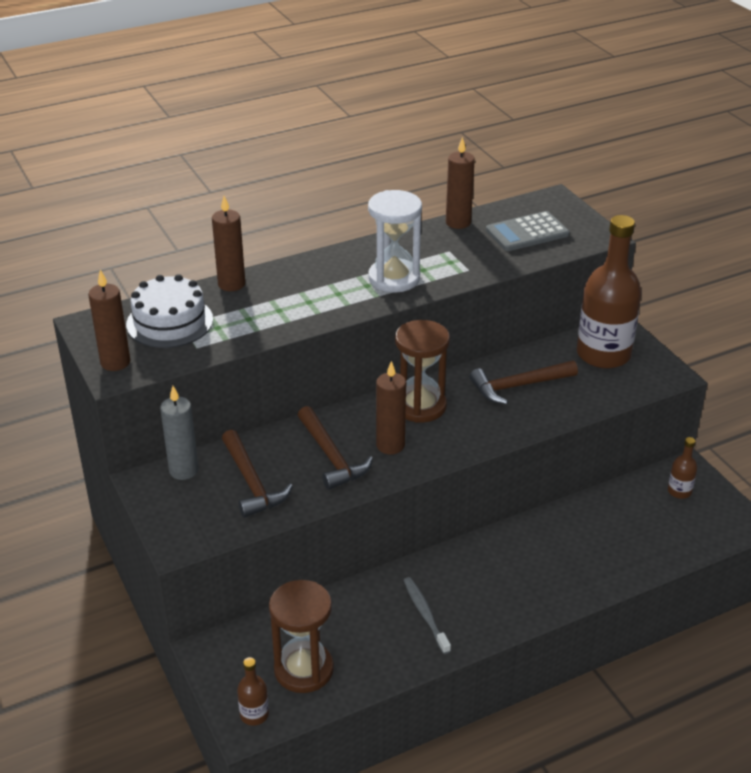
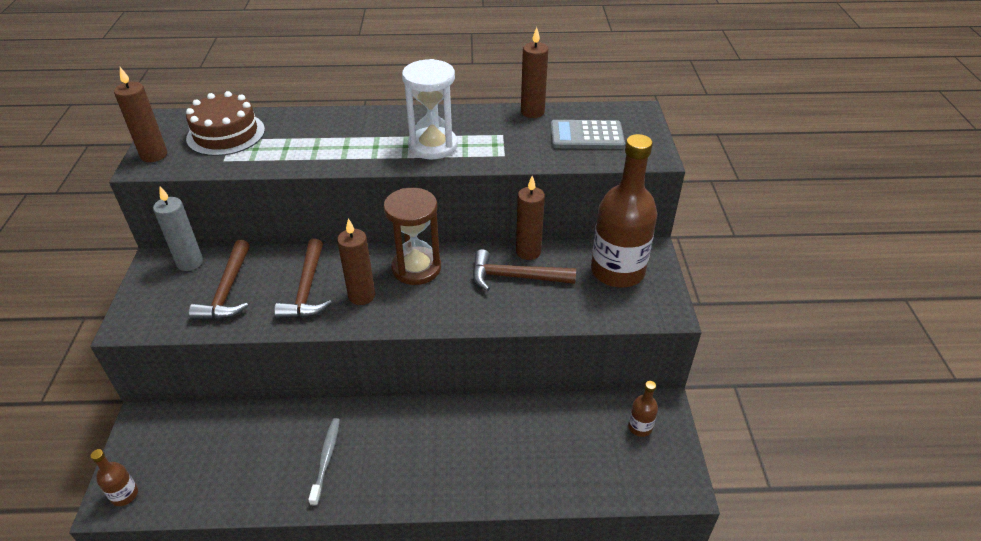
camera: 25 degrees right, 5 degrees up
white cake [126,274,213,348] -> brown cake [186,91,265,156]
brown candle [212,196,245,291] -> brown candle moved to [516,176,545,260]
brown hourglass [269,580,334,693] -> none

